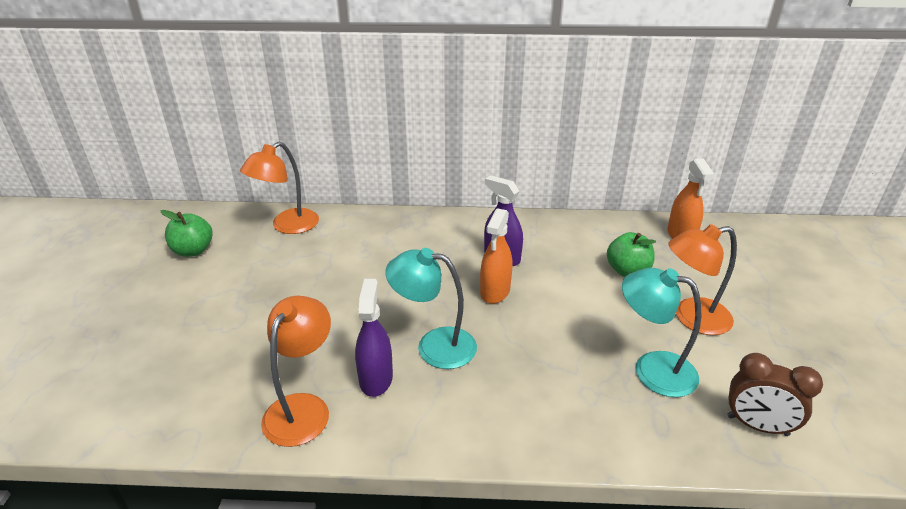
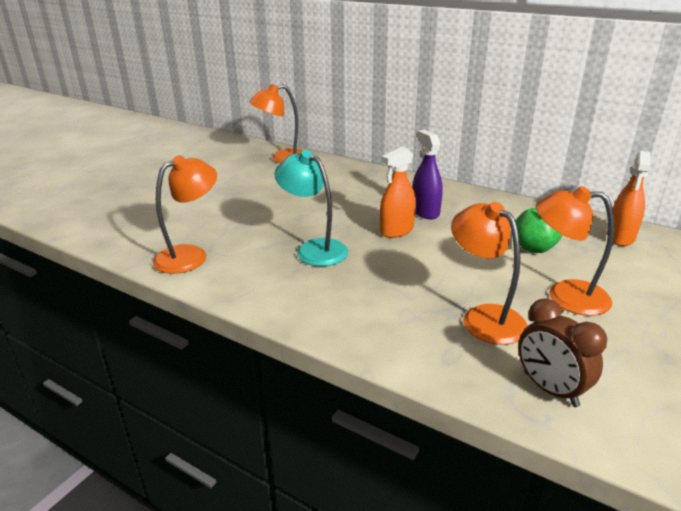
camera: 30 degrees right, 5 degrees down
green apple [161,210,212,257] -> none
purple spray bottle [355,279,393,397] -> none
turquoise lamp [622,268,701,397] -> orange lamp [451,202,528,345]

